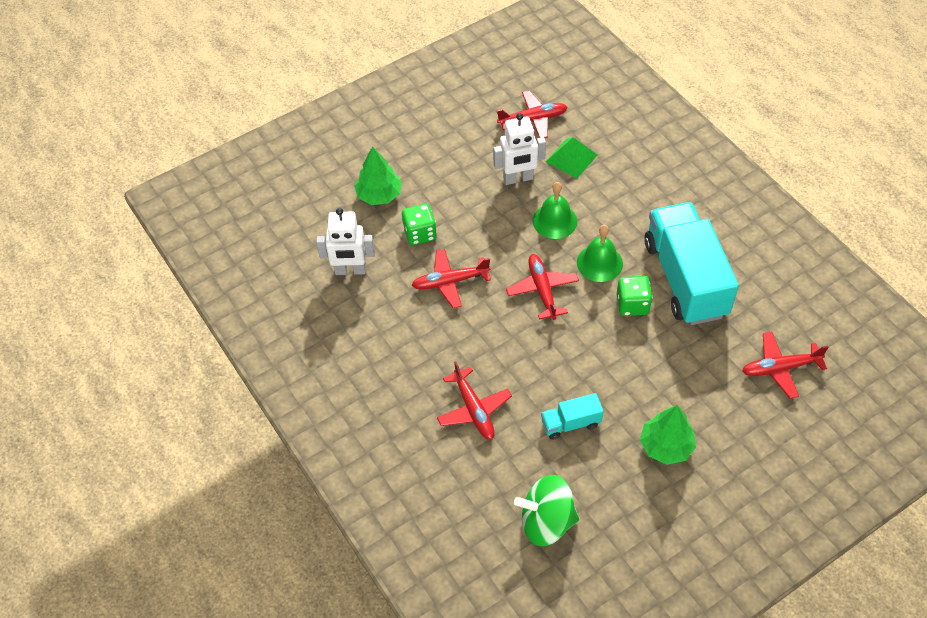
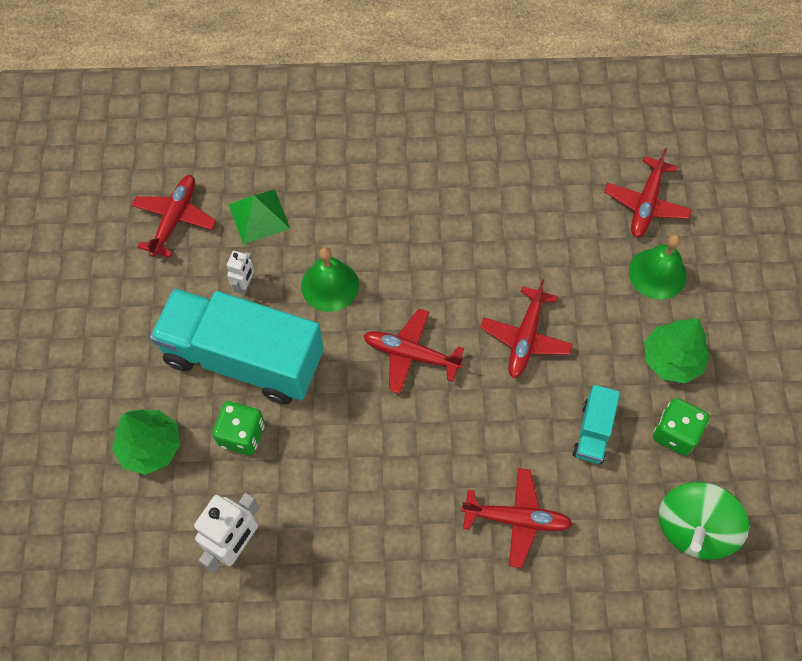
camera: 60 degrees left, 10 degrees up
red plane [412,249,491,308] -> red plane moved to [480,279,573,378]
white robot [493,113,546,185] -> white robot [227,251,254,295], size x0.54
green bell [577,225,623,282] -> green bell moved to [629,235,687,300]
green dice [617,276,653,316] -> green dice moved to [653,398,709,455]
turquoise truck [644,202,739,325] -> turquoise truck moved to [150,288,324,404]

